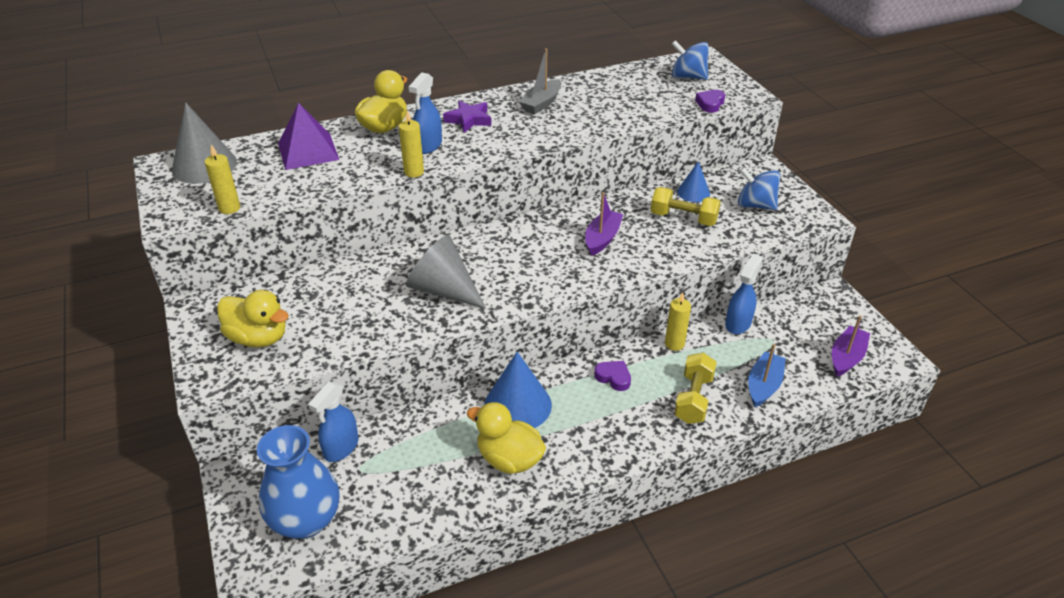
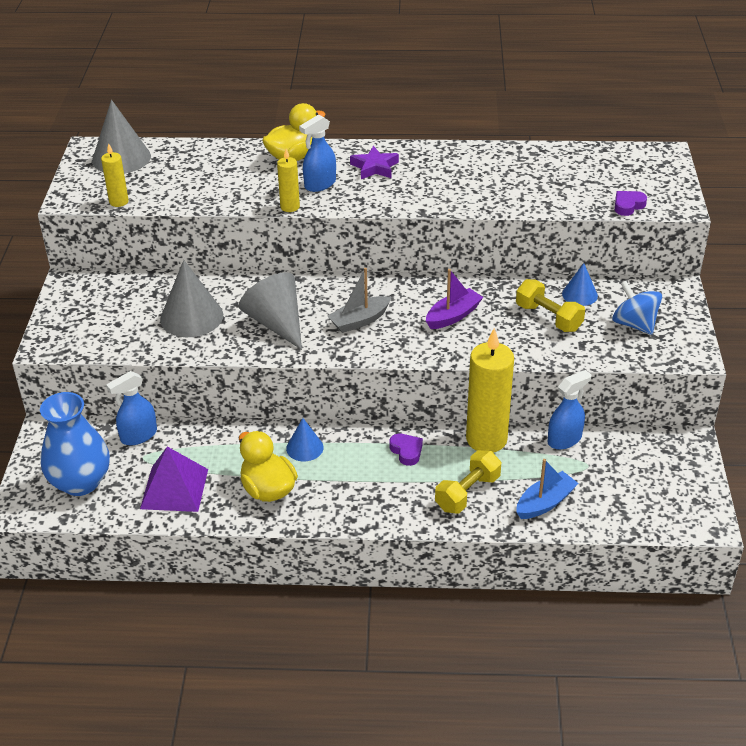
camera: 25 degrees right, 0 degrees up
yellow duck [217,290,289,348] -> none
purple pyramid [278,102,339,170] -> purple pyramid moved to [140,447,208,512]
blue cone [484,352,552,428] -> blue cone [286,418,324,461], size x0.57
grey boat [519,48,561,114] -> grey boat moved to [328,268,391,333]
yellow candle [665,292,691,351] -> yellow candle [466,328,514,453], size x2.01
blue spinning top [672,40,709,80] -> none
purple boat [832,315,870,377] -> none
none -> grey cone [160,260,223,337]

